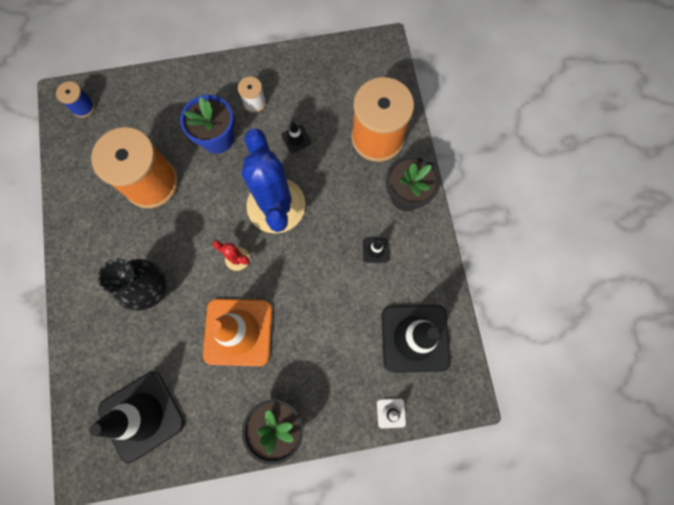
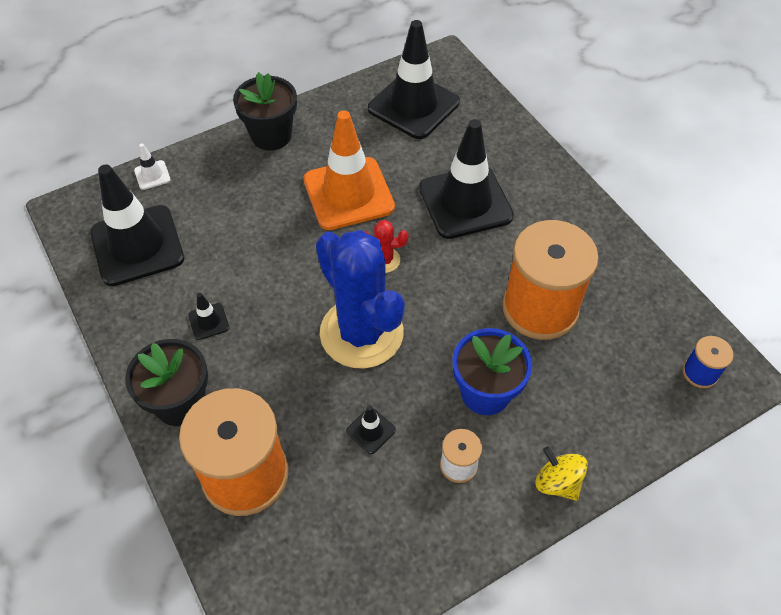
camera: 160 degrees right, 20 degrees down
black vase [98,258,167,311] -> black traffic cone [419,119,514,239]
none -> yellow spinning top [535,446,588,501]

